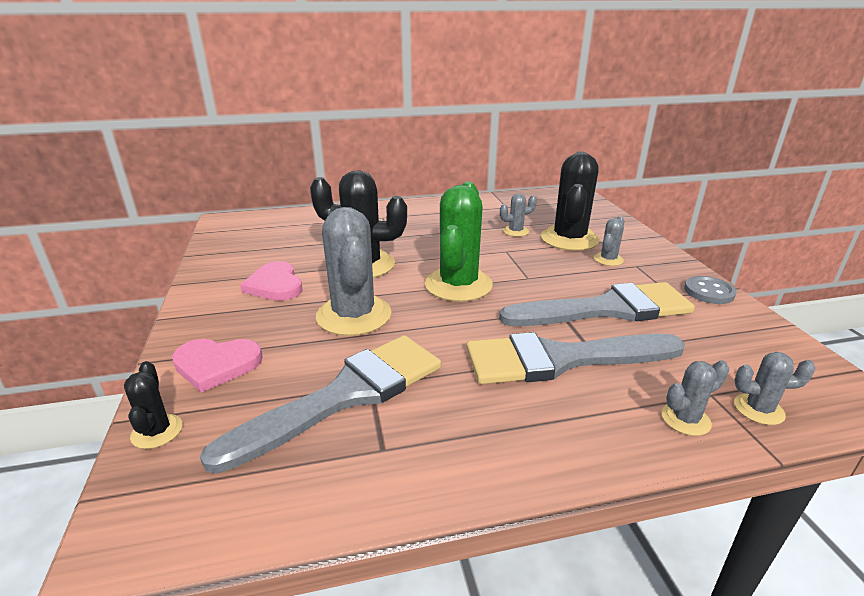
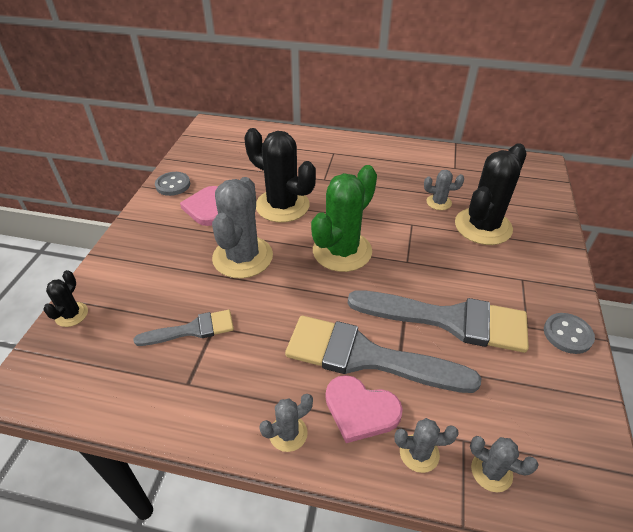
camera: 25 degrees right, 15 degrees up
pink heart [172,339,263,392] -> pink heart moved to [326,375,403,443]
grey brush [200,335,441,474] -> grey brush [134,310,234,346], size x0.54
grey cactus [594,216,624,266] -> grey cactus moved to [259,394,313,452]
none -> grey button [155,172,190,196]

